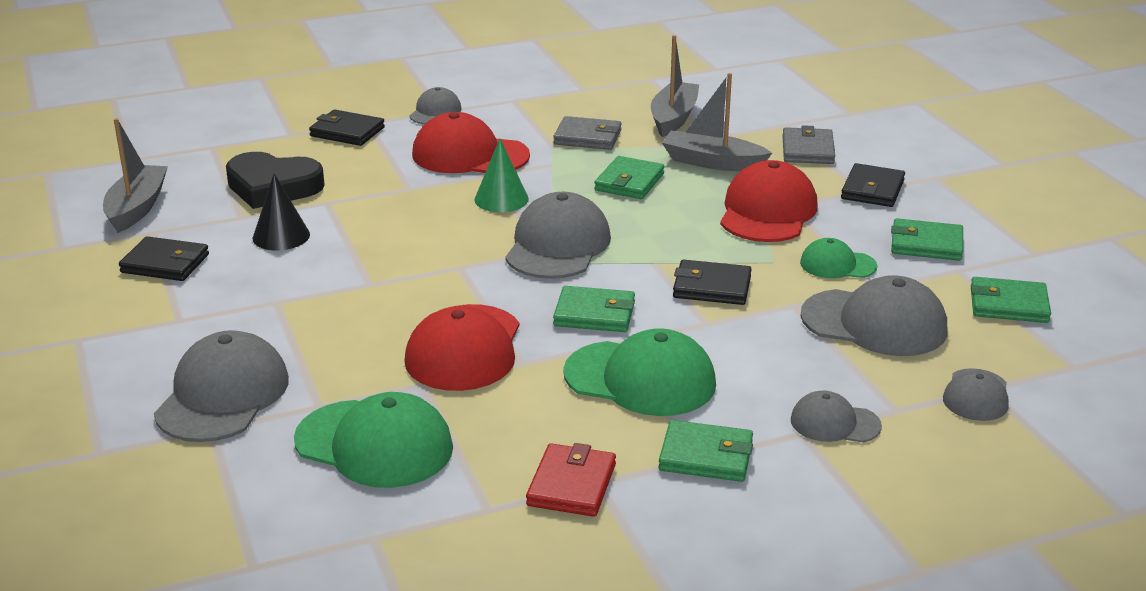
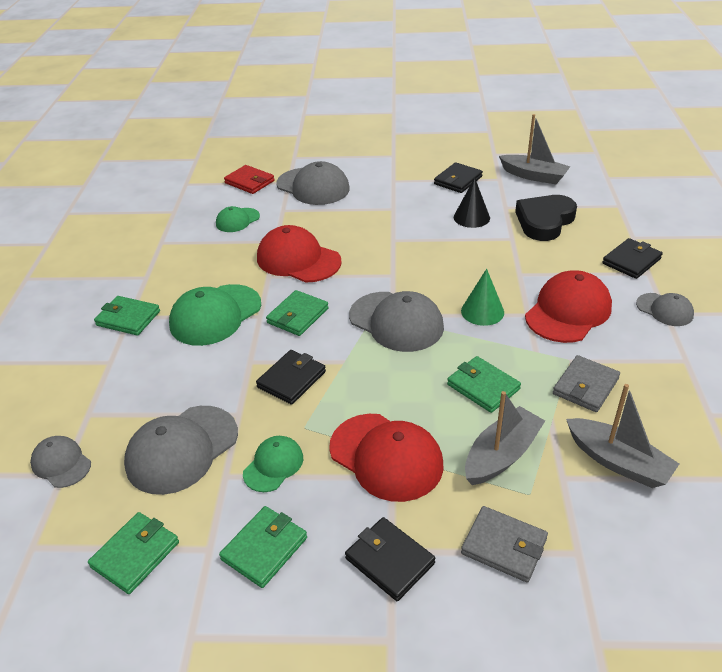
camera: 115 degrees right, 10 degrees up
green cap [294,392,453,488] -> green cap [216,206,260,232], size x0.56
red wallet [526,443,616,517] -> red wallet moved to [224,165,275,194]
green wallet [659,420,753,482] -> green wallet turned 75 degrees clockwise [94,296,160,336]
grey cap [791,391,882,443] -> none

